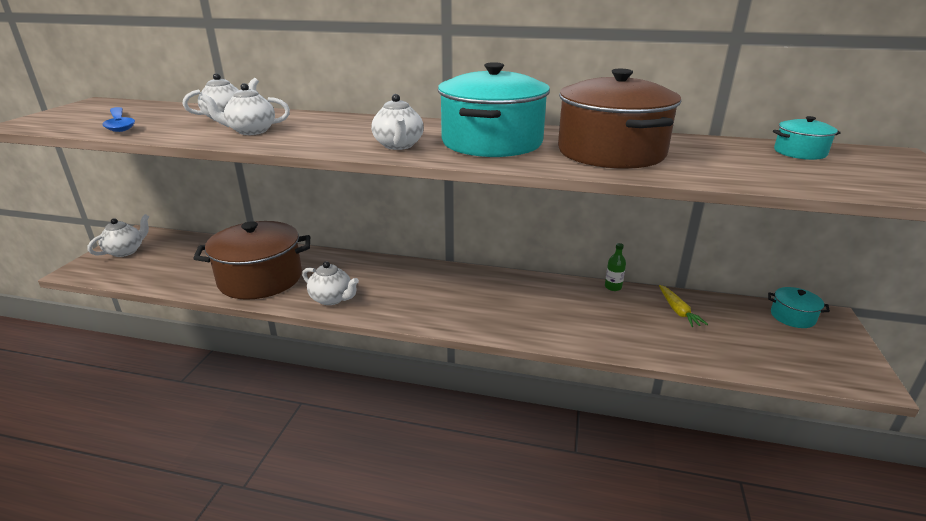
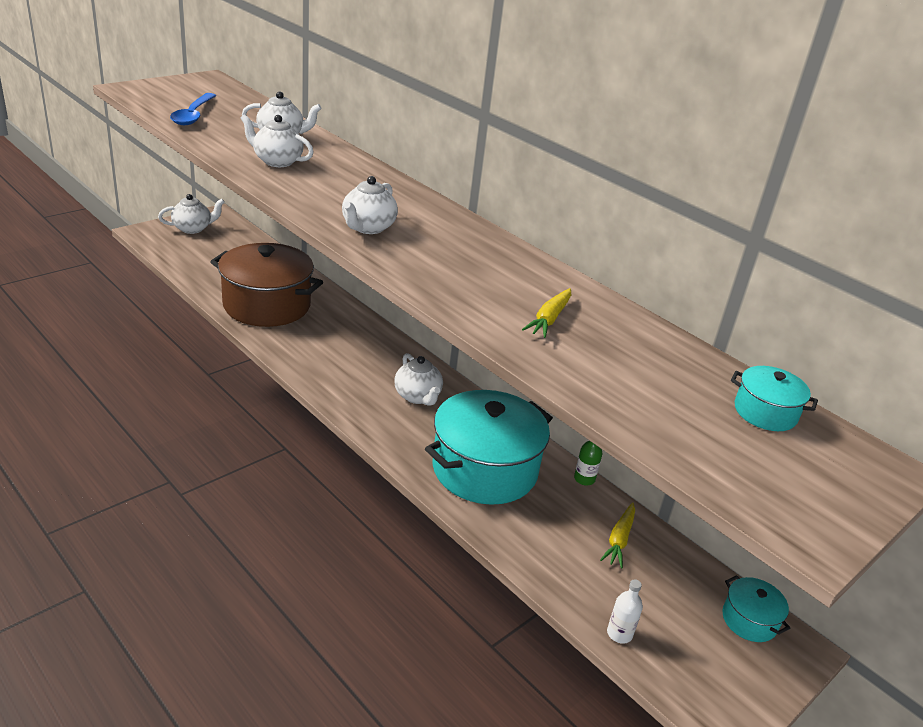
camera: 30 degrees right, 5 degrees up
white teapot [302,261,359,305] -> white teapot moved to [394,353,443,406]
turquoise pot [438,62,550,157] -> turquoise pot moved to [425,390,553,505]
brown pot [558,69,681,169] -> yellow carrot [522,288,571,338]
none -> white bottle [607,579,643,644]

